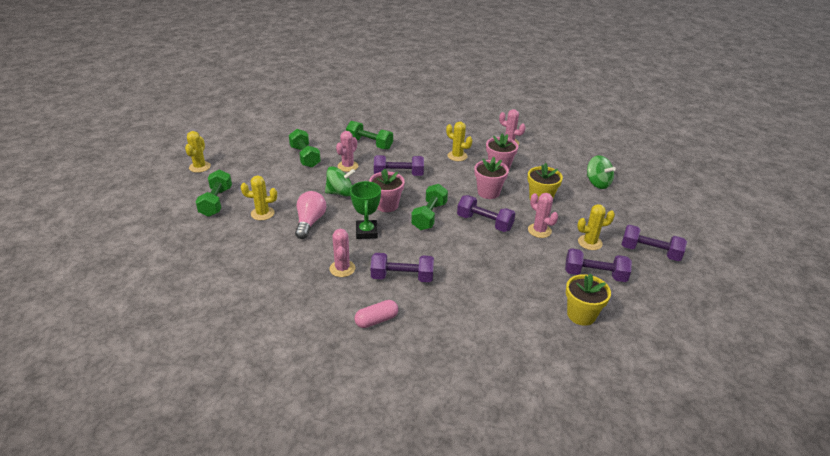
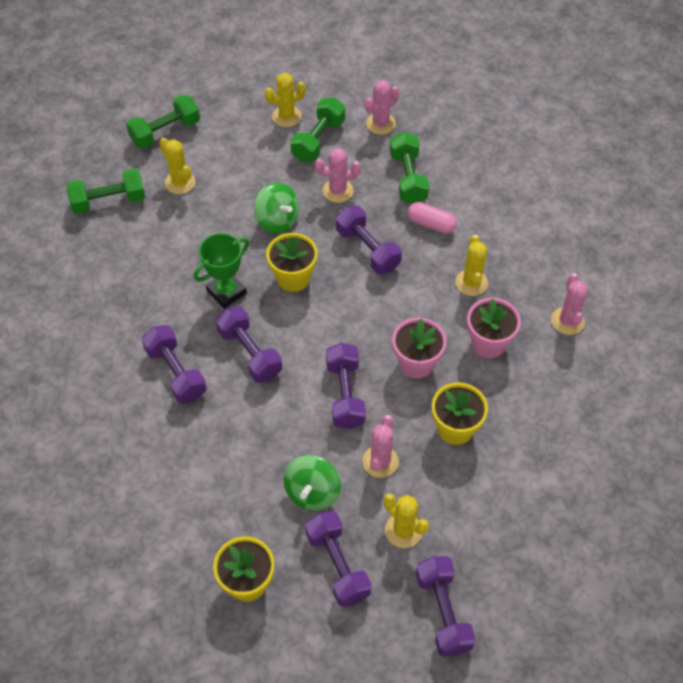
camera: 55 degrees right, 20 degrees up
yellow cactus [185,131,211,173] -> yellow cactus moved to [265,73,306,127]
pink light bulb [295,191,326,239] -> none
pink cactus [329,229,355,277] -> pink cactus moved to [365,80,399,135]
pink capsule [354,300,398,328] -> pink capsule moved to [408,202,457,234]
pink flower pot [369,168,405,212] -> yellow flower pot [266,233,317,292]
green dumbbell [411,184,448,230] -> green dumbbell moved to [67,169,145,214]
green spinning top [587,155,616,189] -> green spinning top moved to [283,455,341,510]
none -> purple dumbbell [216,306,282,383]

